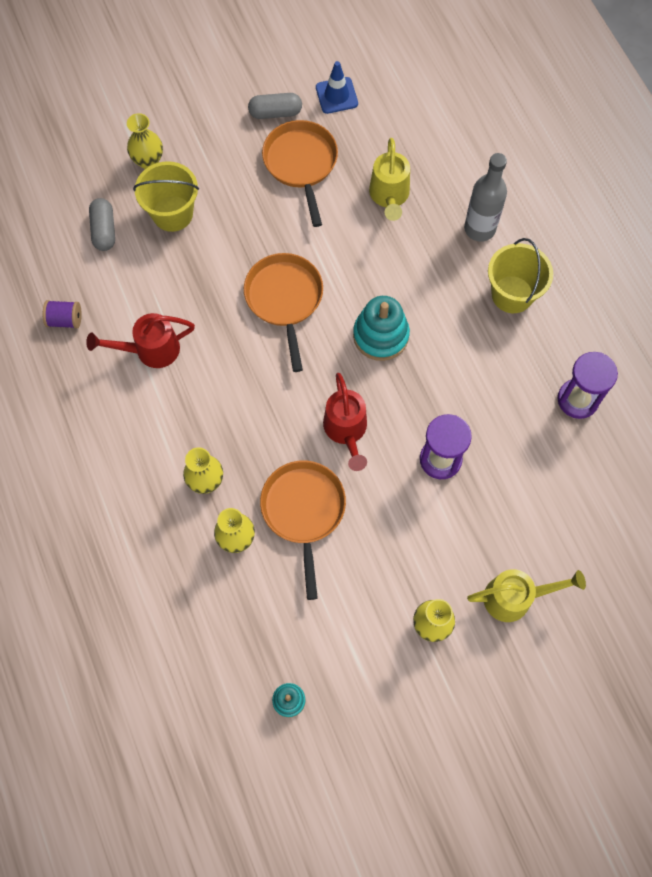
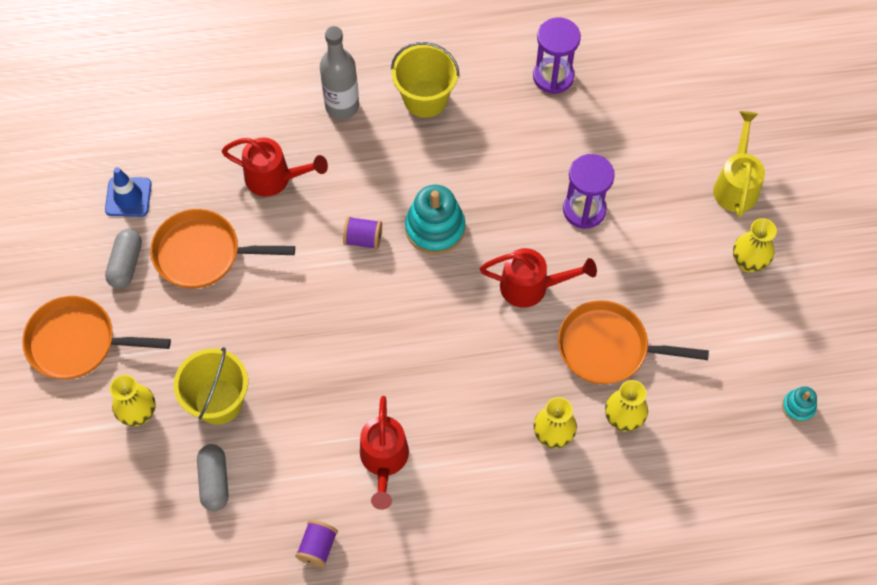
camera: 75 degrees left, 5 degrees down
grey capsule [89,198,115,251] -> grey capsule turned 75 degrees clockwise [197,444,229,511]
orange pan [244,253,323,372] -> orange pan moved to [22,296,171,379]
yellow watering can [369,138,410,221] -> red watering can [222,138,328,197]
none -> purple spool [343,216,382,250]

